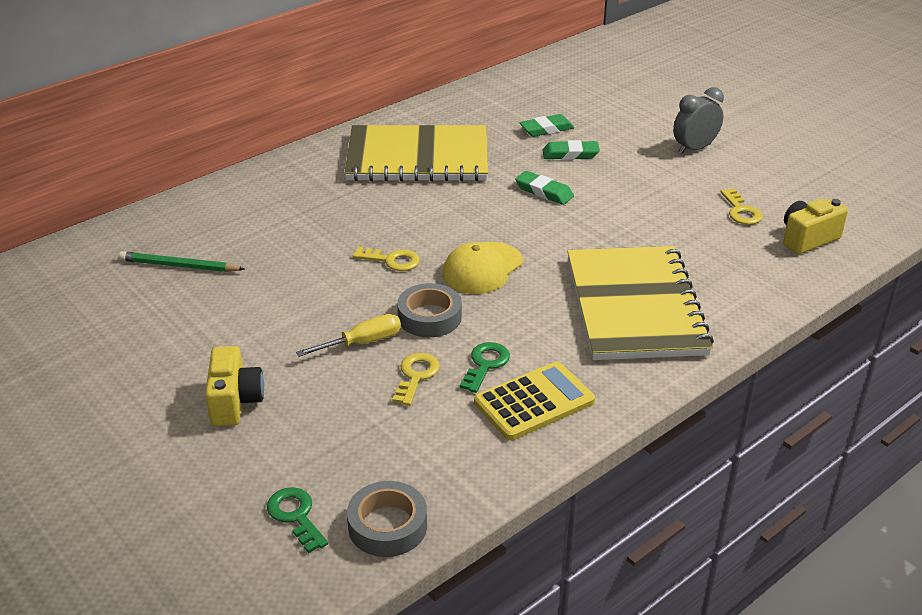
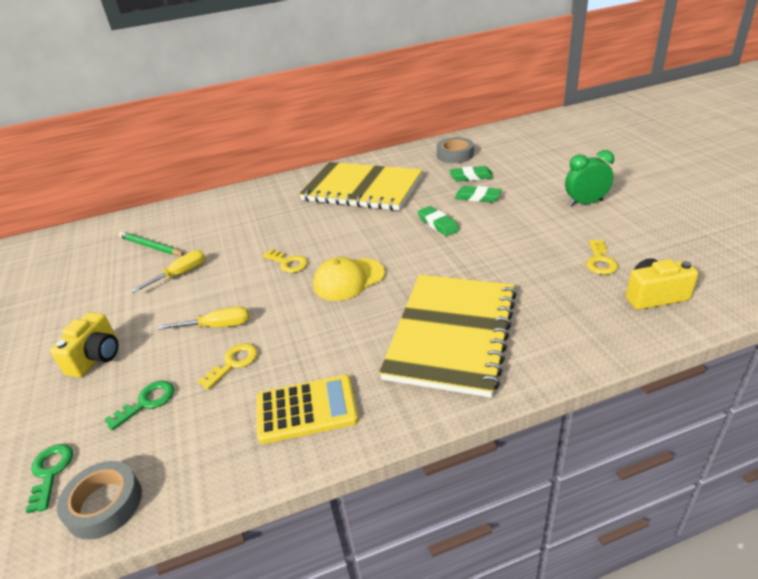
camera: 25 degrees right, 0 degrees up
grey tape [397,283,462,337] -> grey tape moved to [437,137,474,163]
green key [460,342,510,393] -> green key moved to [104,381,174,430]
grey clock [673,87,724,154] -> green clock [565,150,614,206]
none -> yellow screwdriver [131,250,205,293]

